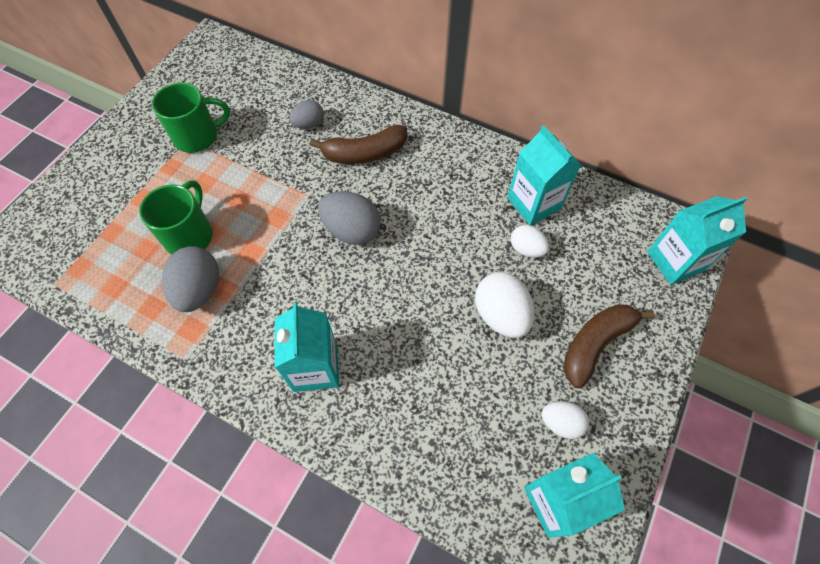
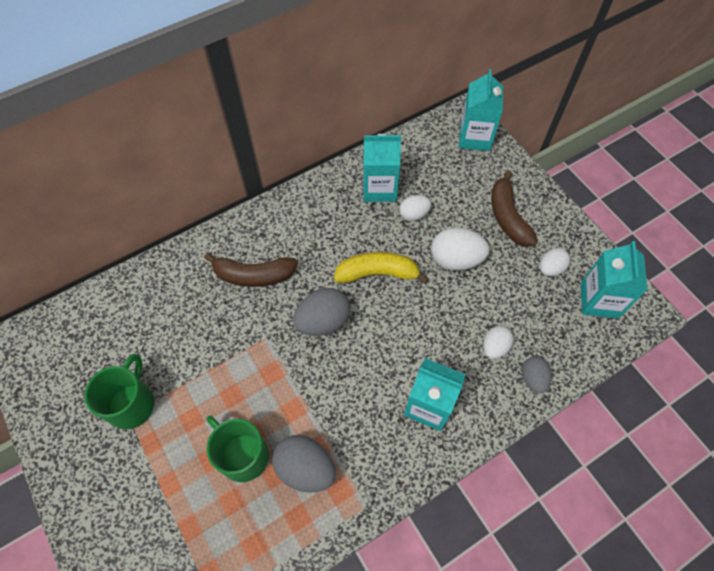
camera: 60 degrees left, 0 degrees up
grey egg [289,100,324,129] -> grey egg moved to [522,356,552,394]
brown banana [310,125,407,164] -> brown banana turned 75 degrees clockwise [204,253,298,287]
none -> yellow banana [334,252,429,284]
none -> white egg [483,326,514,359]

